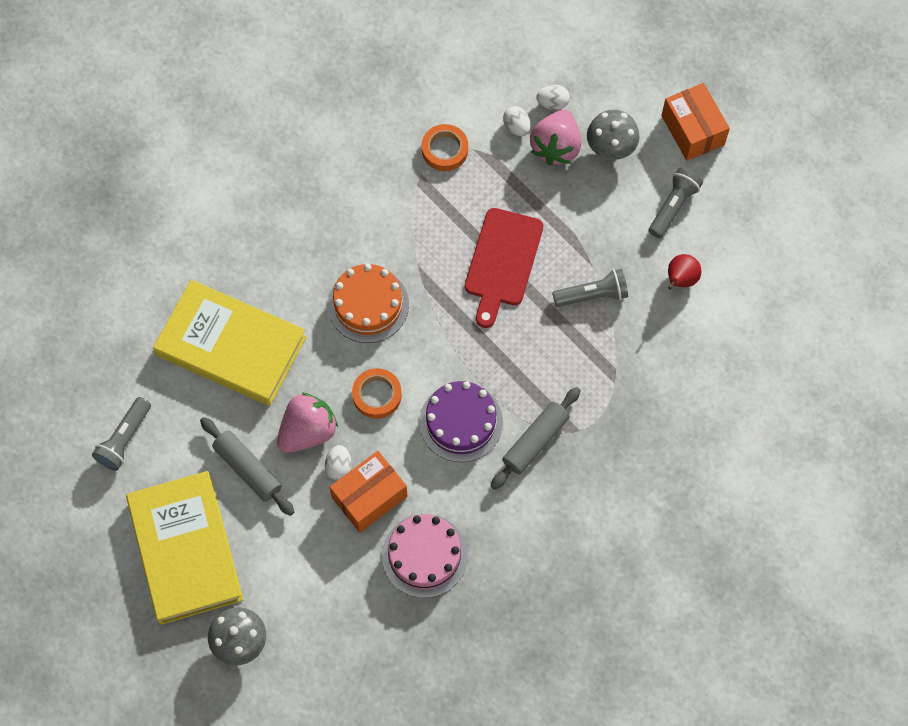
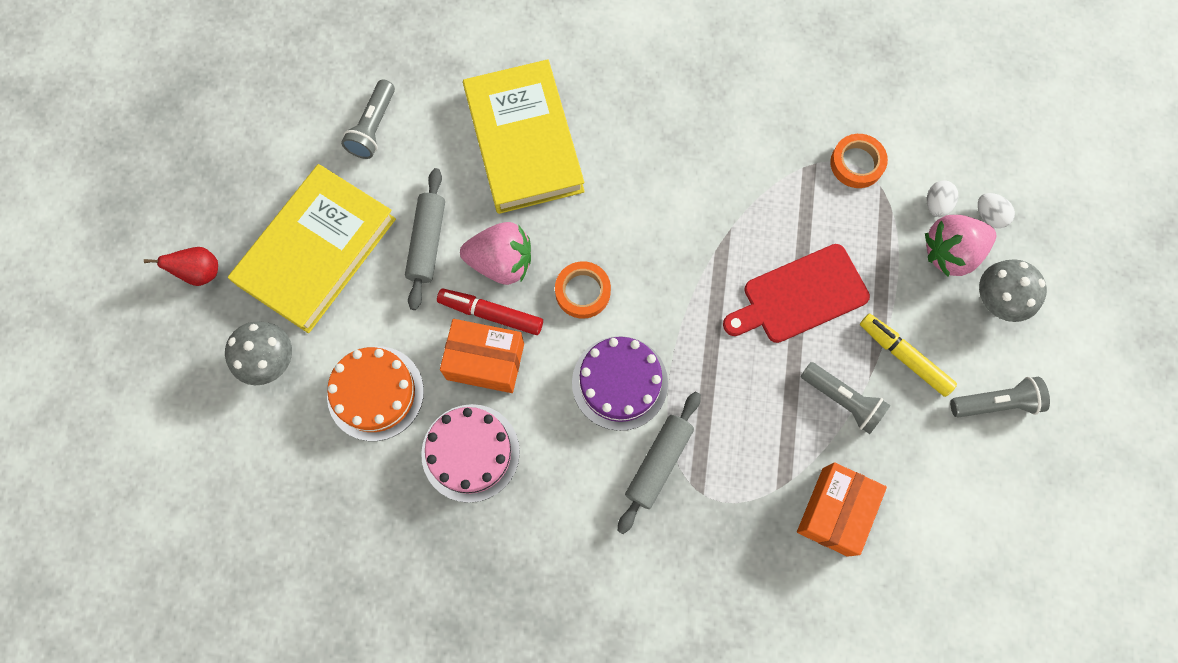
camera: 50 degrees right, 5 degrees up
grey flashlight [92,397,151,471] -> grey flashlight turned 60 degrees counterclockwise [341,79,395,159]
white egg [325,445,352,481] -> red marker [437,288,543,335]
orange cake [328,264,409,343] -> orange cake moved to [327,347,424,441]
grey rolling pin [491,387,581,490] -> grey rolling pin turned 60 degrees counterclockwise [618,392,701,534]
orange box [661,83,730,161] -> orange box moved to [797,462,887,557]
red pear [668,254,701,290] -> red pear moved to [144,247,218,286]
none -> yellow marker [860,314,957,397]

